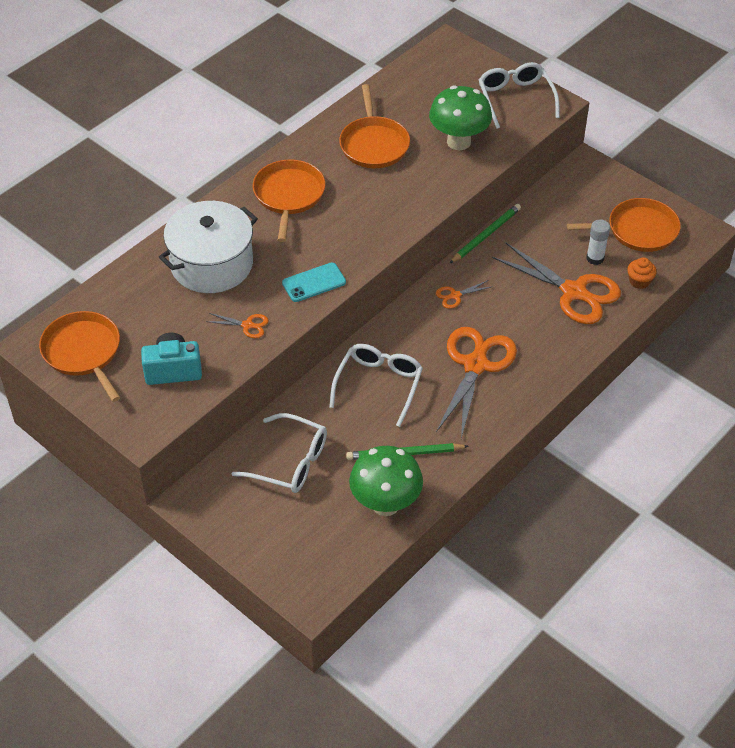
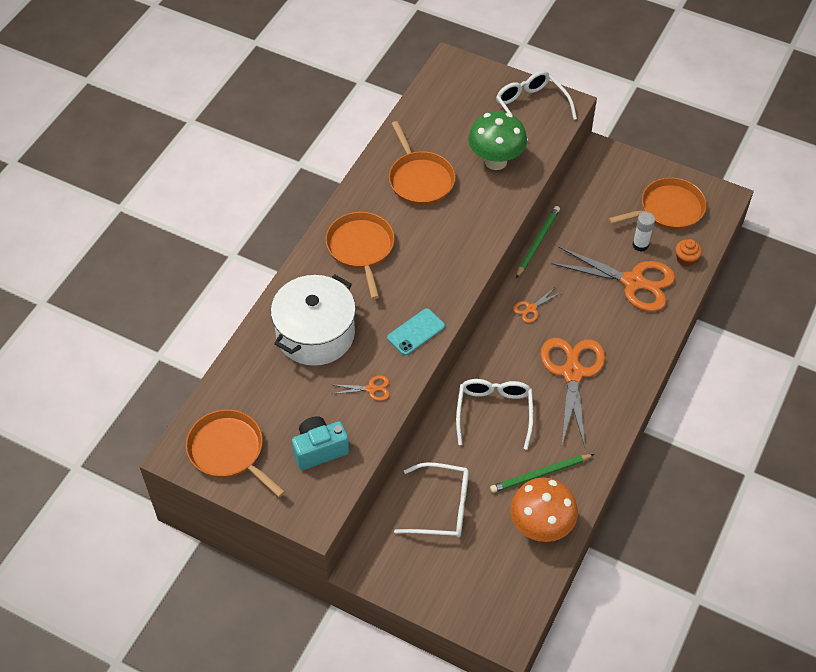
camera: 15 degrees left, 5 degrees up
green mushroom [349,446,423,516] -> orange mushroom [510,477,578,542]

